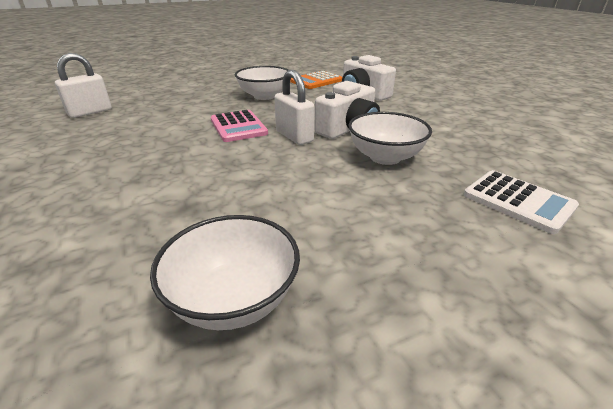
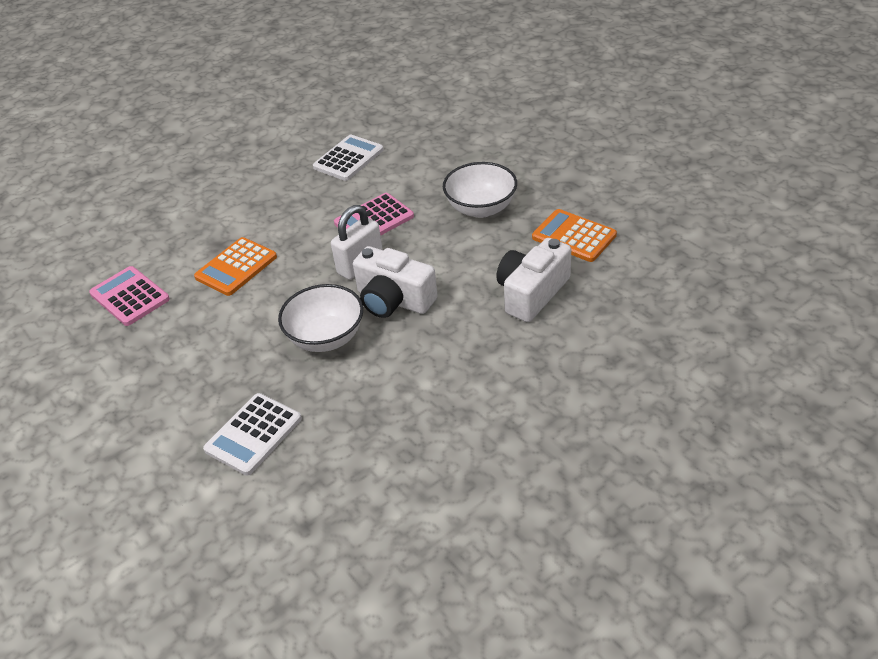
camera: 80 degrees right, 10 degrees up
white padlock [55,53,112,118] -> none
white bowl [150,215,300,330] -> pink calculator [89,266,170,326]
none -> orange calculator [194,237,277,296]
none -> white calculator [313,135,384,181]

